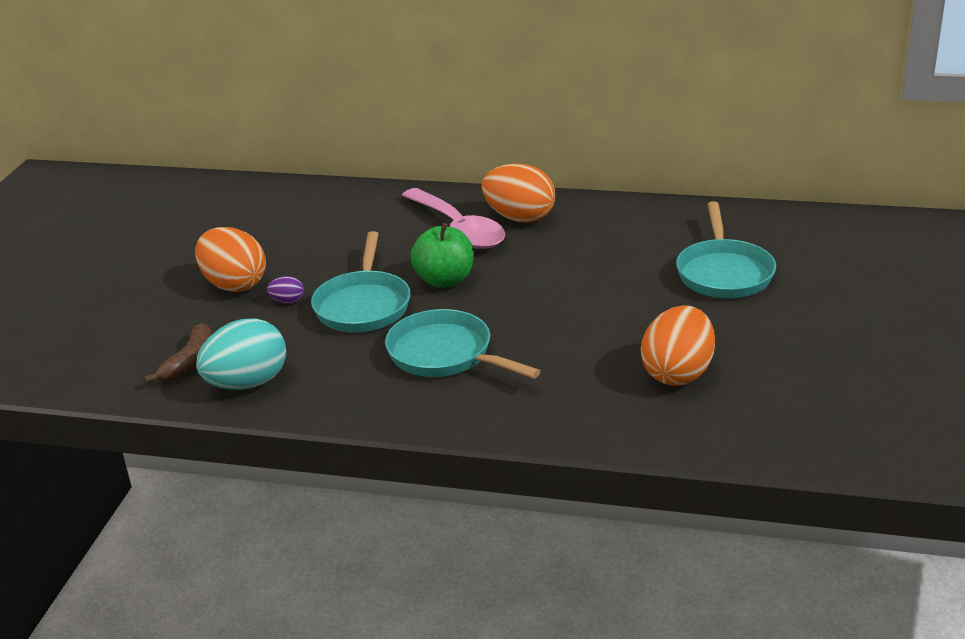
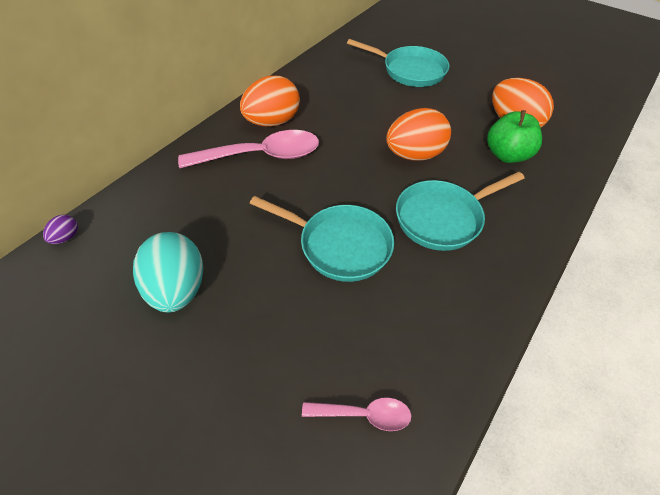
camera: 70 degrees left, 20 degrees up
brown banana [144,323,212,383] -> pink spoon [302,398,411,431]
orange egg [195,227,266,292] -> orange egg moved to [386,108,451,161]
turquoise egg [196,318,286,390] -> turquoise egg moved to [133,232,203,312]
purple egg [267,276,304,303] -> purple egg moved to [43,215,78,244]
green apple [410,223,474,288] -> green apple moved to [487,110,542,163]

